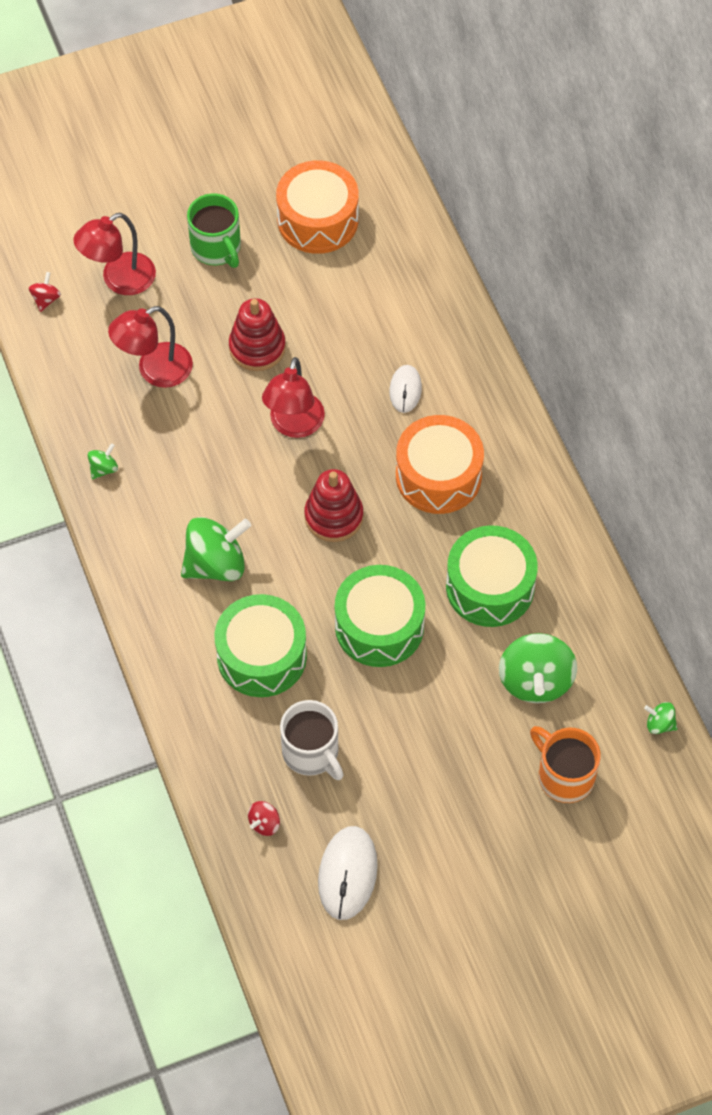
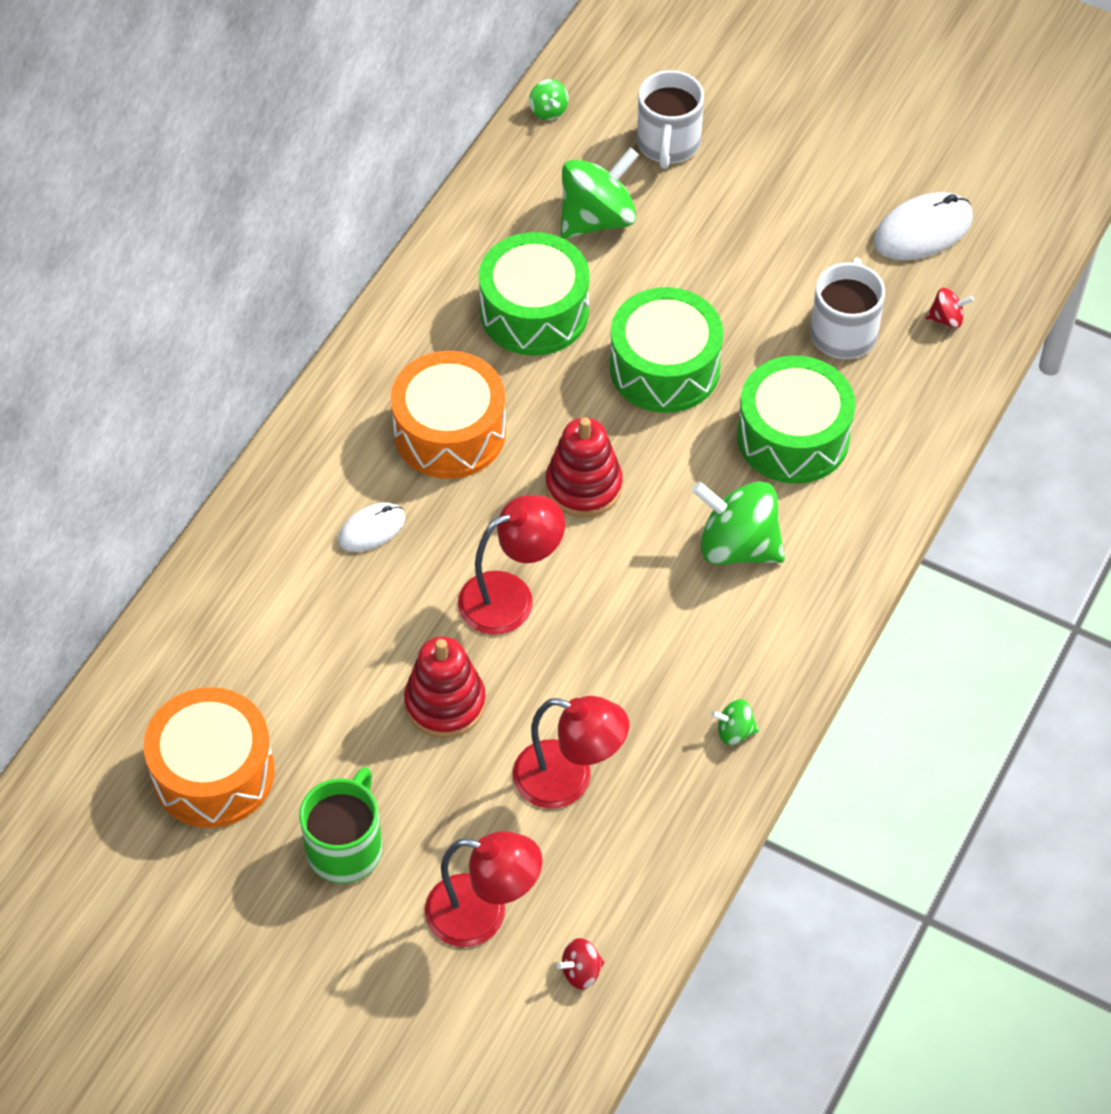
camera: 130 degrees left, 5 degrees down
orange mug [530,726,601,803] -> white mug [637,70,704,169]

